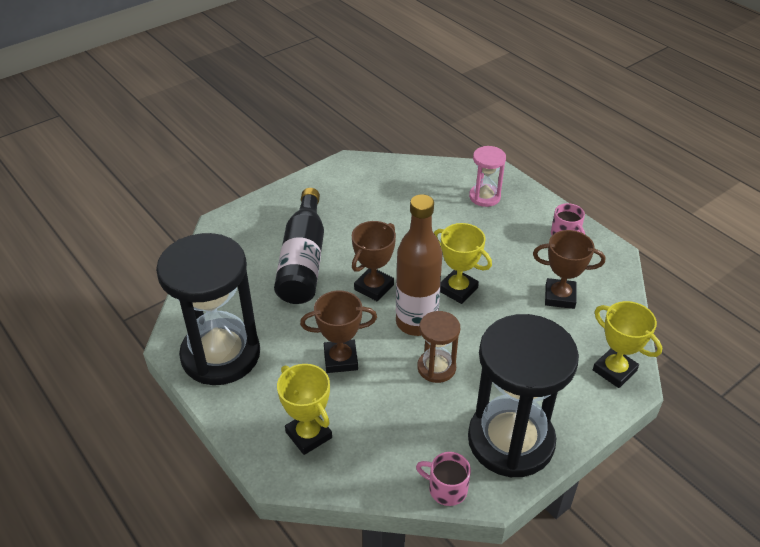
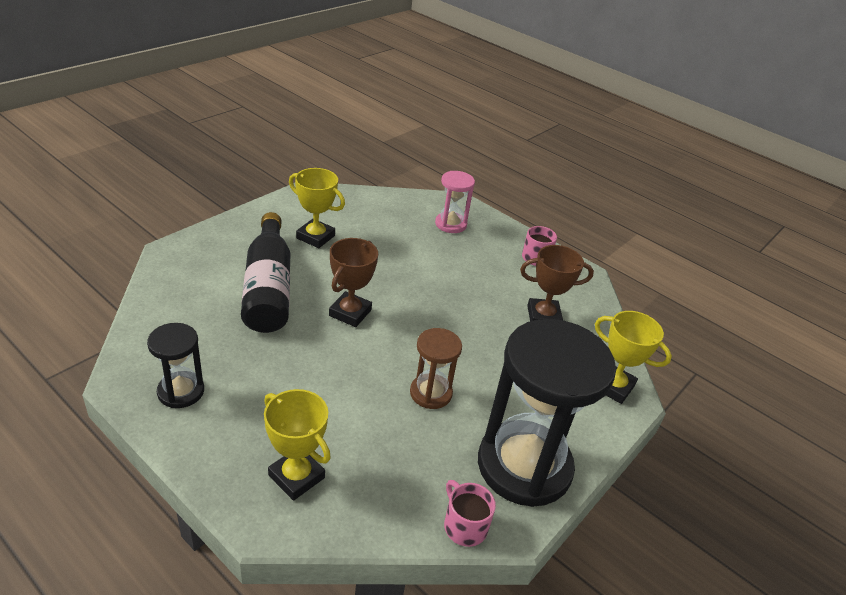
camera: 15 degrees left, 5 degrees down
black hourglass [156,233,260,385] -> black hourglass [147,323,204,408], size x0.49
brown trophy [300,291,377,373] -> none
brown bottle [396,194,442,336] -> none
pink mug [416,452,471,506] -> pink mug turned 45 degrees clockwise [444,480,496,547]
yellow trophy [434,223,492,304] -> yellow trophy moved to [289,168,345,248]

